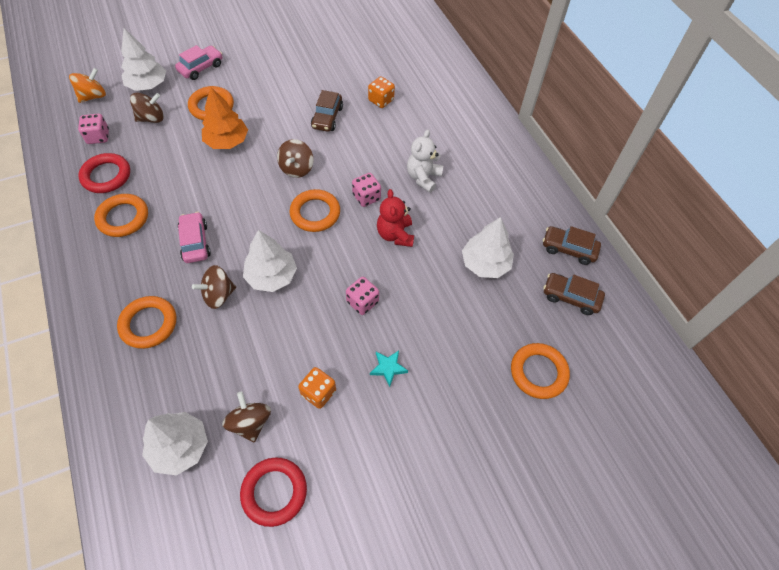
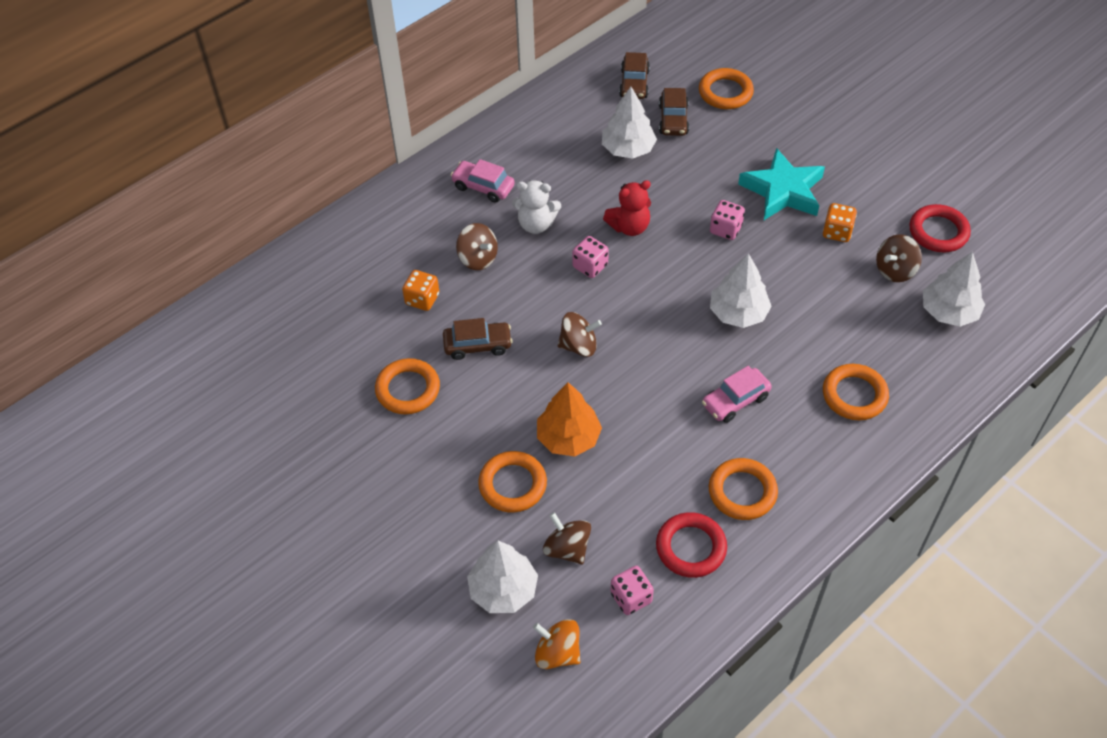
camera: 105 degrees left, 5 degrees down
pink car [175,45,222,80] -> pink car moved to [451,159,515,203]
brown spinning top [192,265,236,309] -> brown spinning top moved to [456,223,498,270]
orange ring [289,189,340,232] -> orange ring moved to [375,358,440,414]
turquoise star [370,350,408,387] -> turquoise star [738,148,825,220], size x2.27
brown car [543,226,601,265] -> brown car moved to [659,88,689,136]

